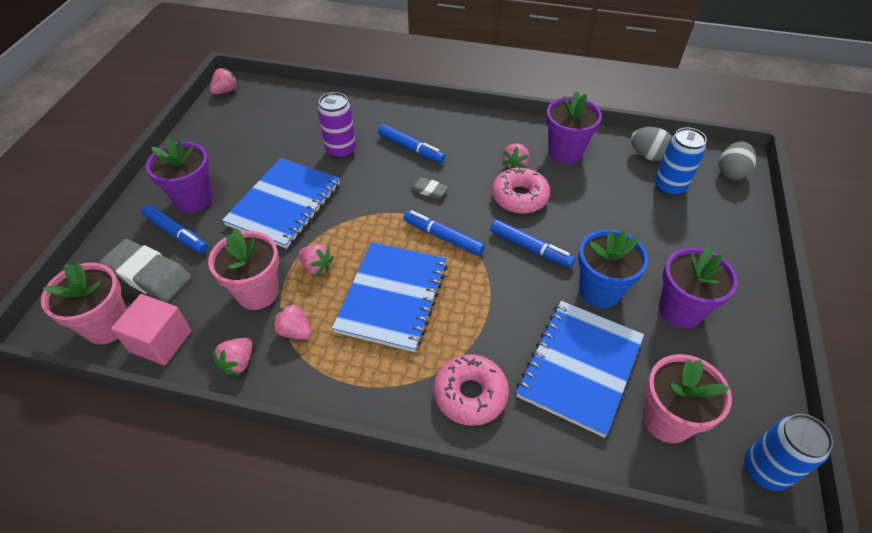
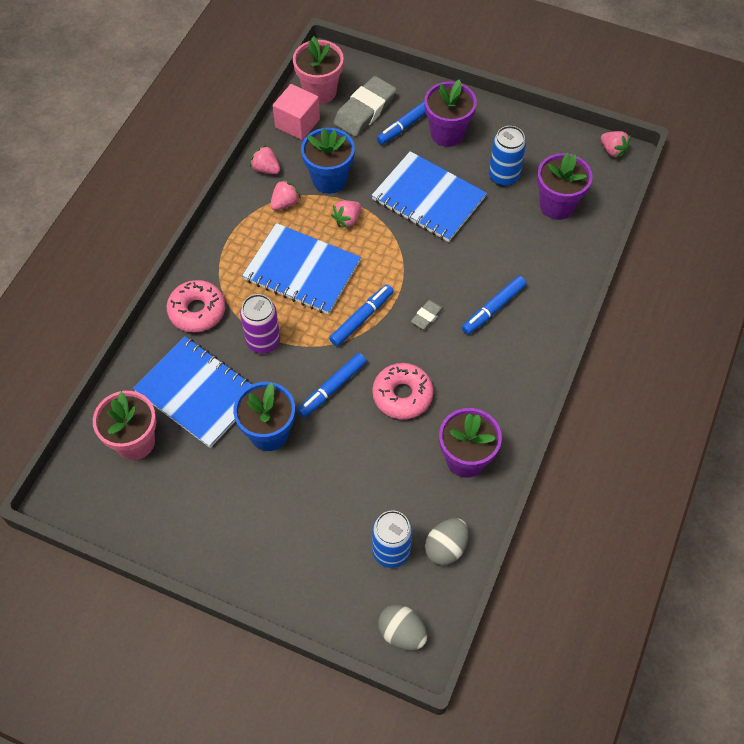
camera: 100 degrees right, 10 degrees up
pink flower pot [208,228,279,310] -> blue flower pot [301,128,355,194]
purple can [318,92,356,159] -> purple can moved to [240,294,280,353]
pink strawberry [502,143,530,168] -> none
purple flower pot [659,245,738,328] -> purple flower pot moved to [537,152,593,220]
blue can [744,414,833,491] -> blue can moved to [489,126,526,186]

